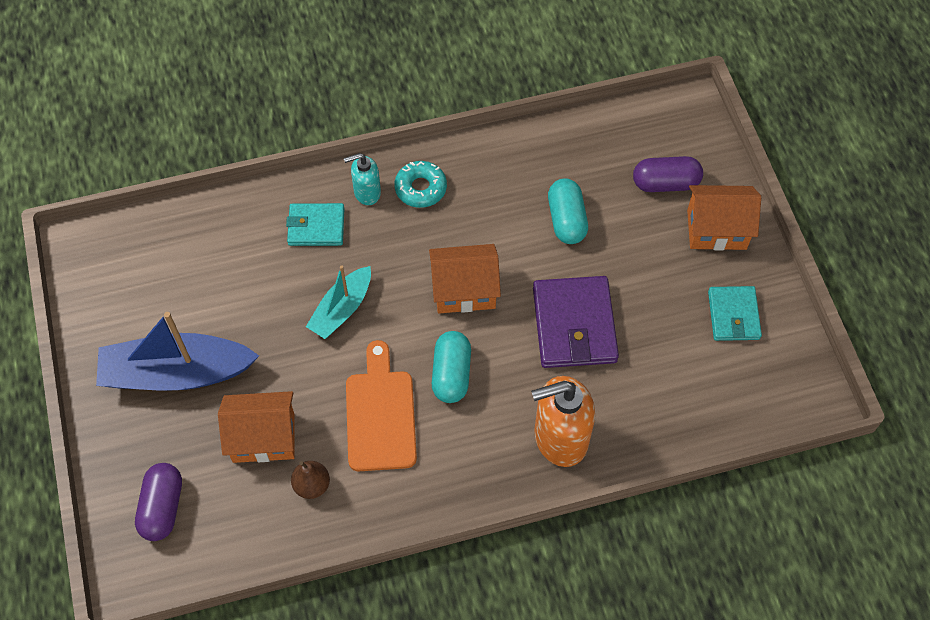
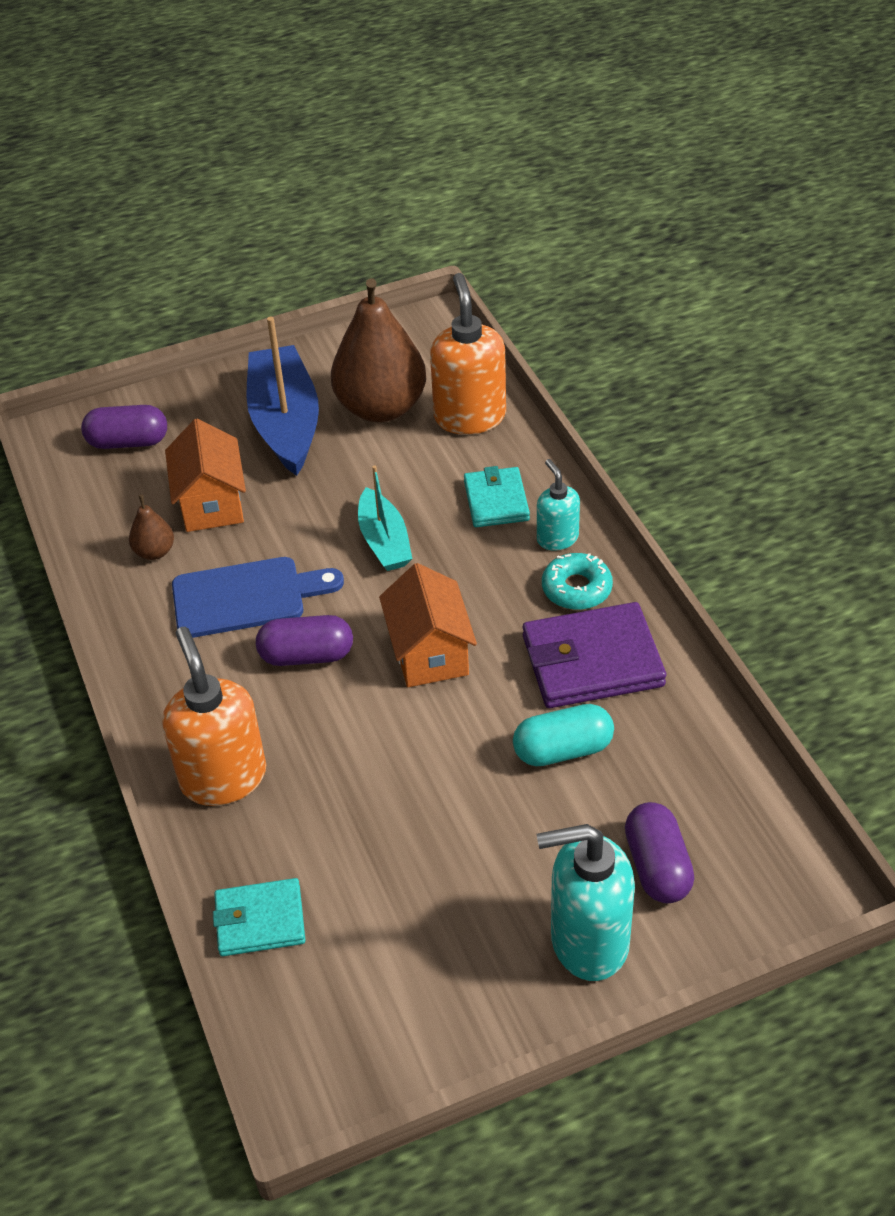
camera: 85 degrees right, 15 degrees down
turquoise boat [306,266,371,339] -> turquoise boat turned 135 degrees counterclockwise [358,465,412,571]
orange cutting board [346,340,417,471] -> blue cutting board [172,557,344,638]
turquoise capsule [432,331,471,403] -> purple capsule [256,615,353,666]
purple wallet [533,276,619,368] -> purple wallet moved to [523,602,666,708]
orange house [687,185,761,250] -> turquoise soap dispenser [537,824,635,981]
turquoise wallet [708,286,762,341] -> turquoise wallet moved to [213,878,305,956]
none -> brown pear [331,278,426,422]
none -> orange soap dispenser [430,273,506,435]

